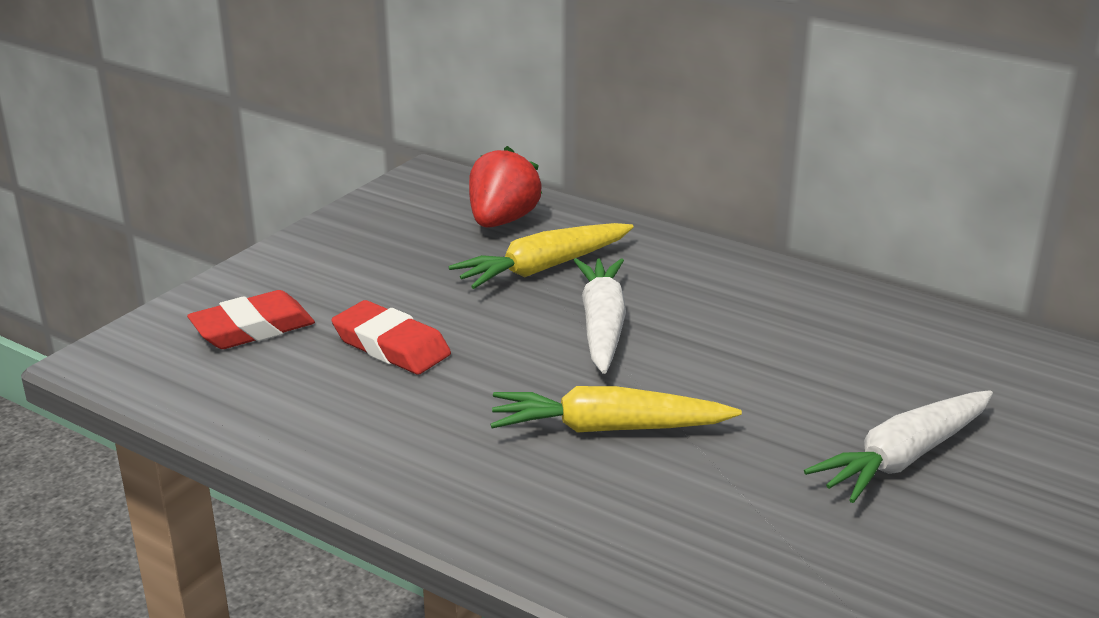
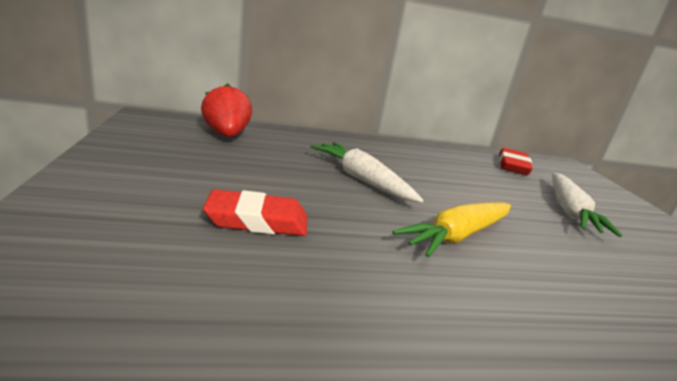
camera: 45 degrees left, 5 degrees down
red eraser [187,290,315,349] -> red eraser moved to [499,148,533,175]
yellow carrot [449,223,634,289] -> none

